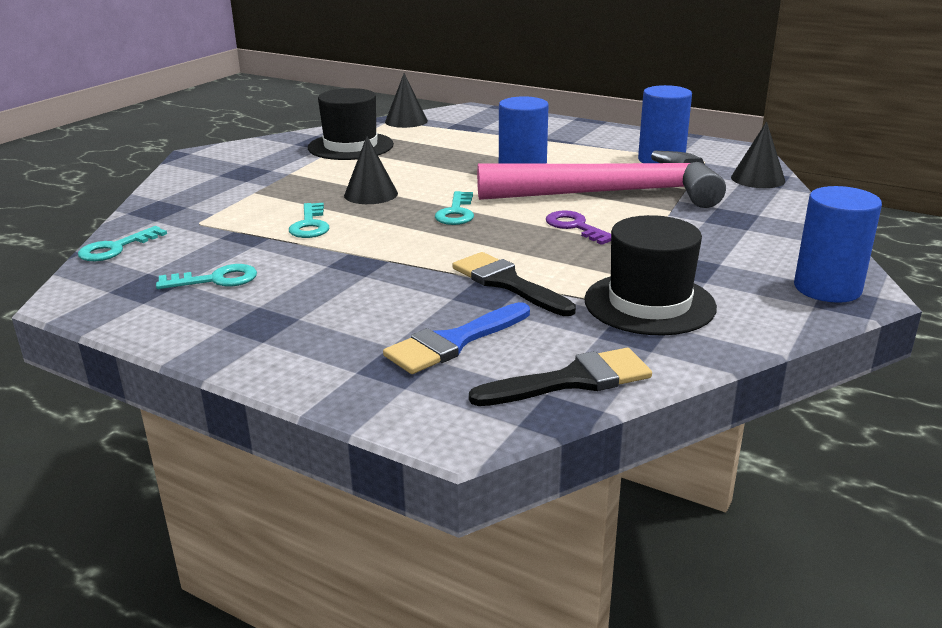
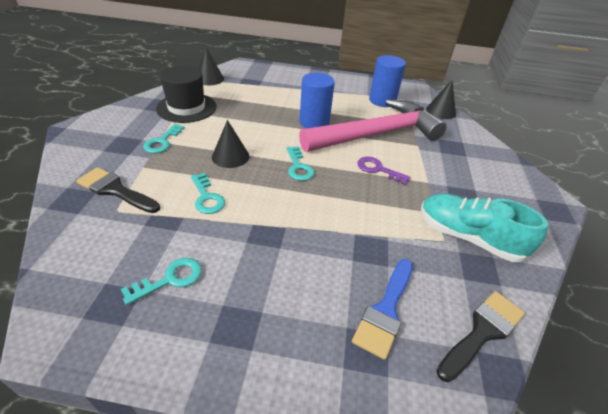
camera: 25 degrees left, 15 degrees up
turquoise key [78,226,167,261] -> turquoise key moved to [143,124,185,153]
black brush [452,252,576,316] -> black brush moved to [76,167,160,213]
black hat [584,215,717,335] -> turquoise shoe [421,194,548,262]
blue cylinder [794,186,882,303] -> none

